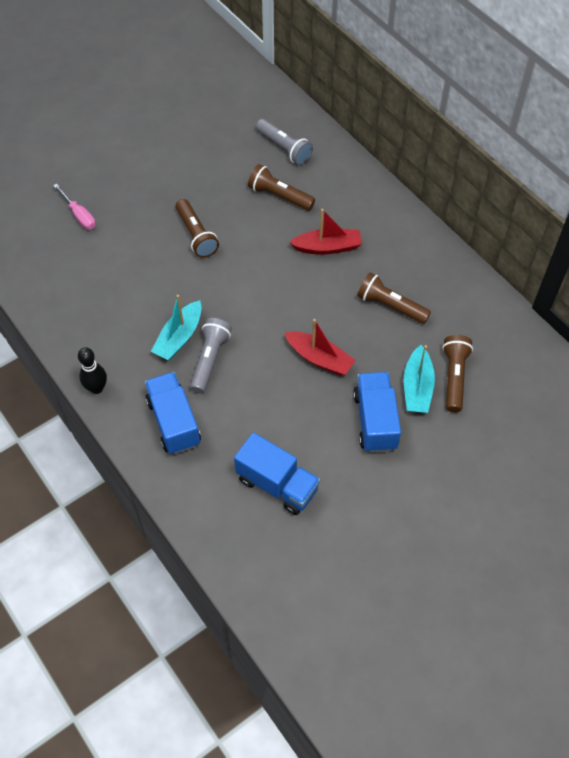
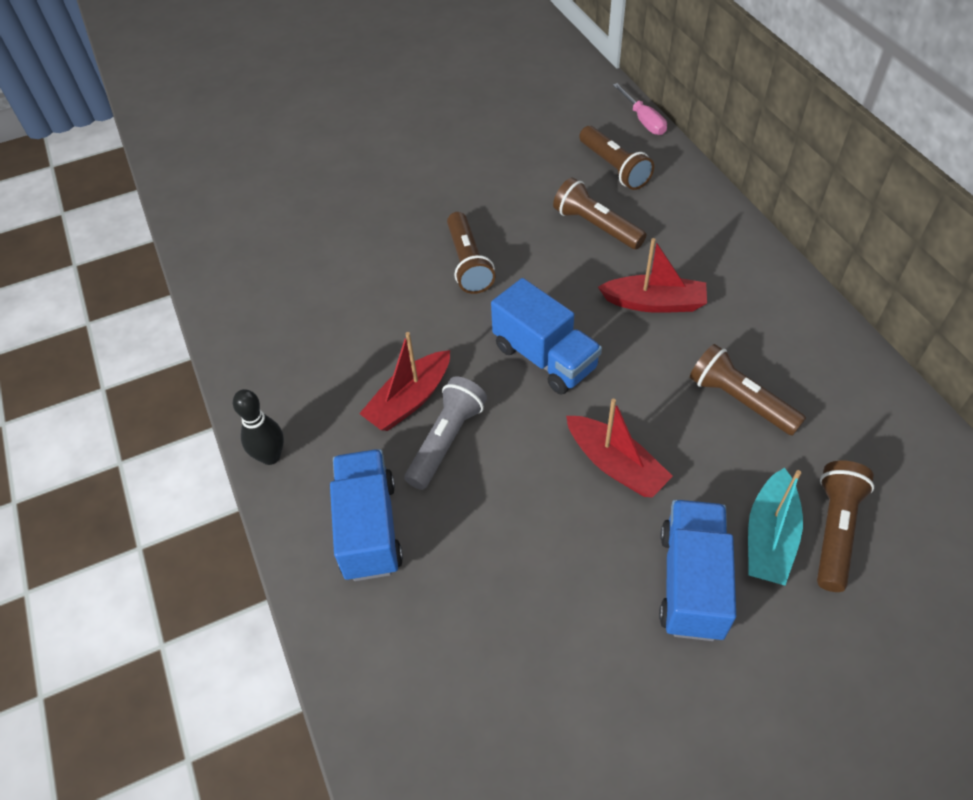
camera: 15 degrees right, 5 degrees down
pink screwdriver [53,184,96,230] -> pink screwdriver moved to [613,83,667,135]
turquoise boat [151,295,202,360] -> red boat [359,332,450,431]
blue truck [234,433,320,515] -> blue truck moved to [491,278,602,395]
grey flashlight [256,119,313,165] -> brown flashlight [579,126,654,190]

